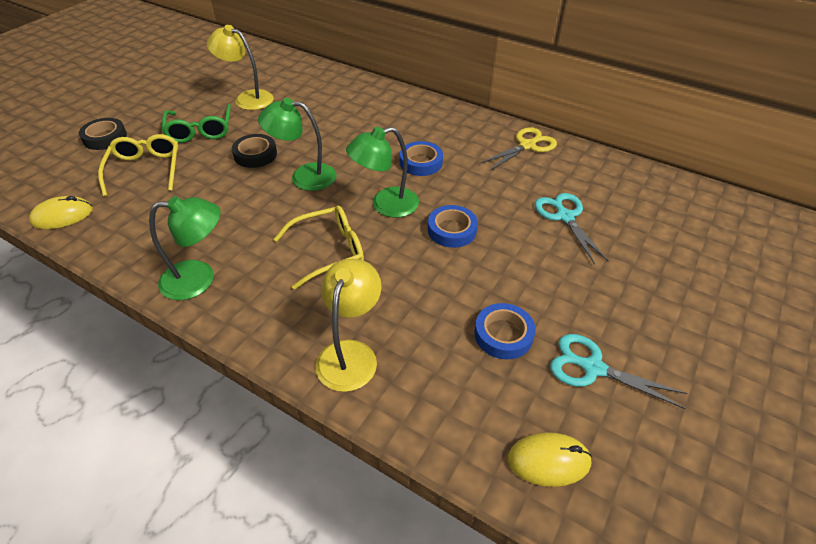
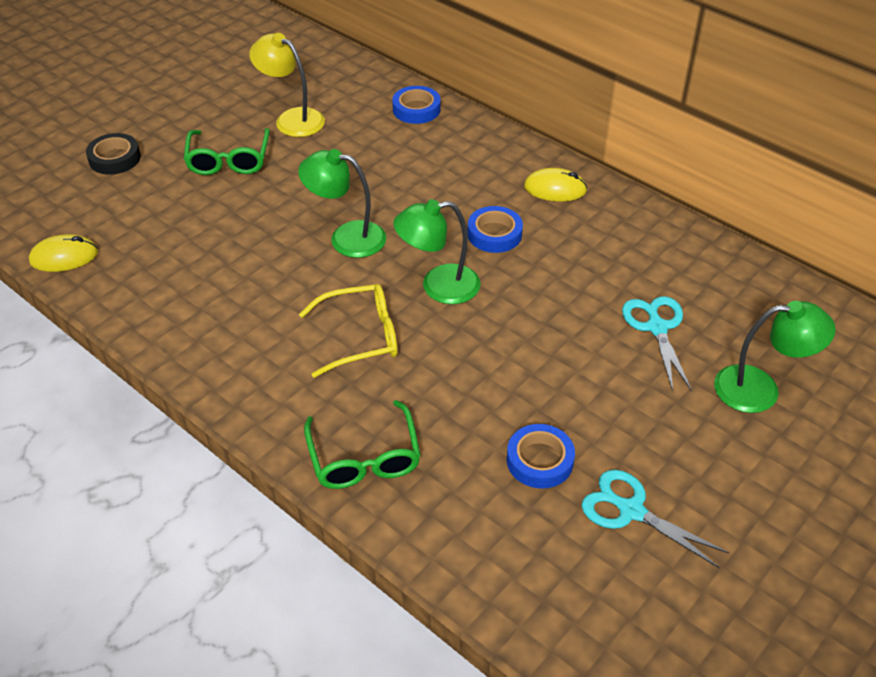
camera: 10 degrees right, 0 degrees up
yellow glasses [98,134,179,197] -> none
green lamp [149,196,220,300] -> green lamp moved to [714,301,836,413]
black tape [232,134,277,168] -> none
yellow lamp [316,259,381,392] -> green glasses [304,400,421,489]
blue tape [428,205,478,248] -> blue tape moved to [392,86,440,124]
yellow scissors [481,127,557,170] -> none
yellow mouse [508,432,592,487] -> yellow mouse moved to [524,168,587,202]

